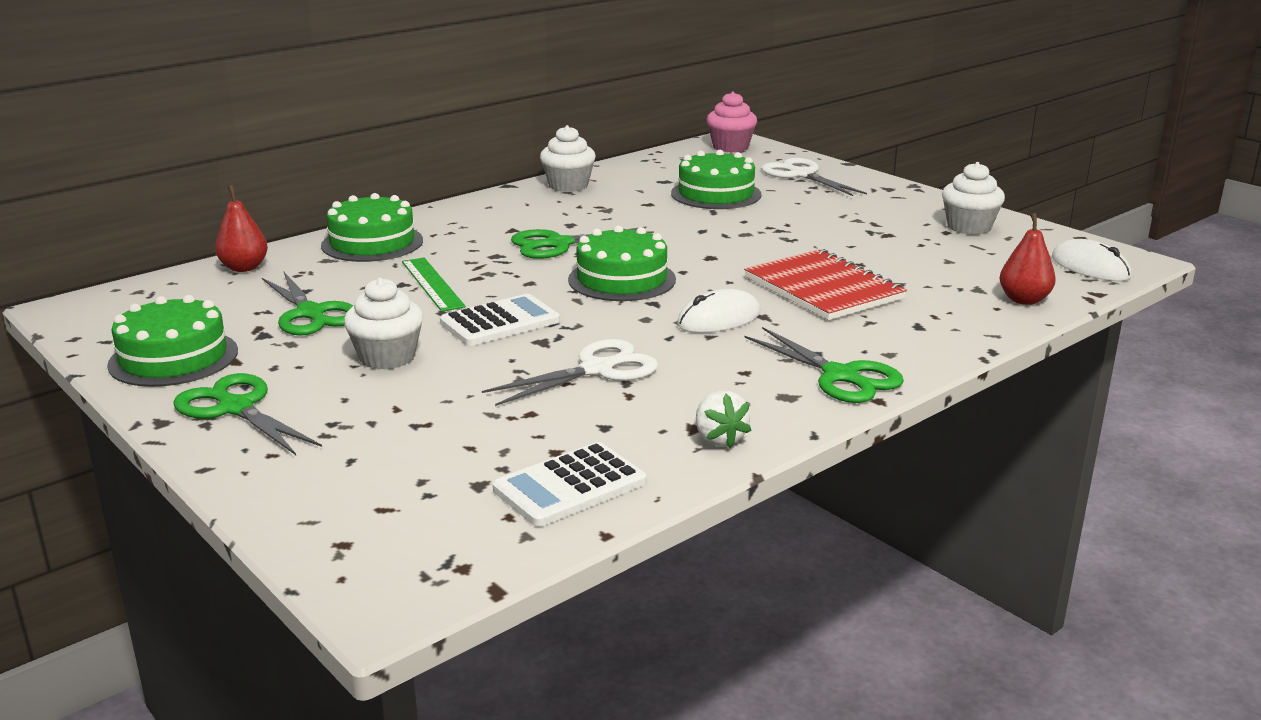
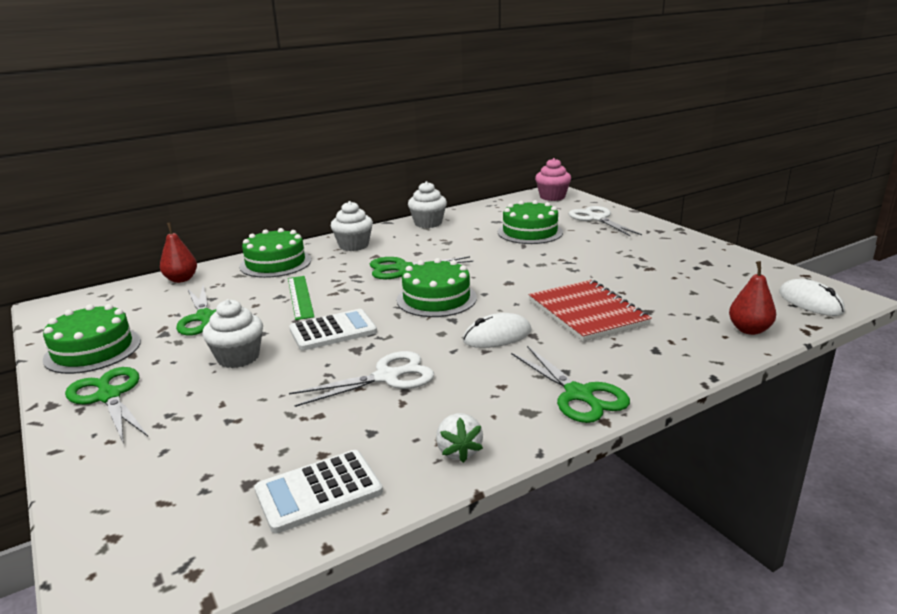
camera: 10 degrees right, 0 degrees up
white cupcake [942,162,1005,235] -> white cupcake moved to [331,201,373,251]

